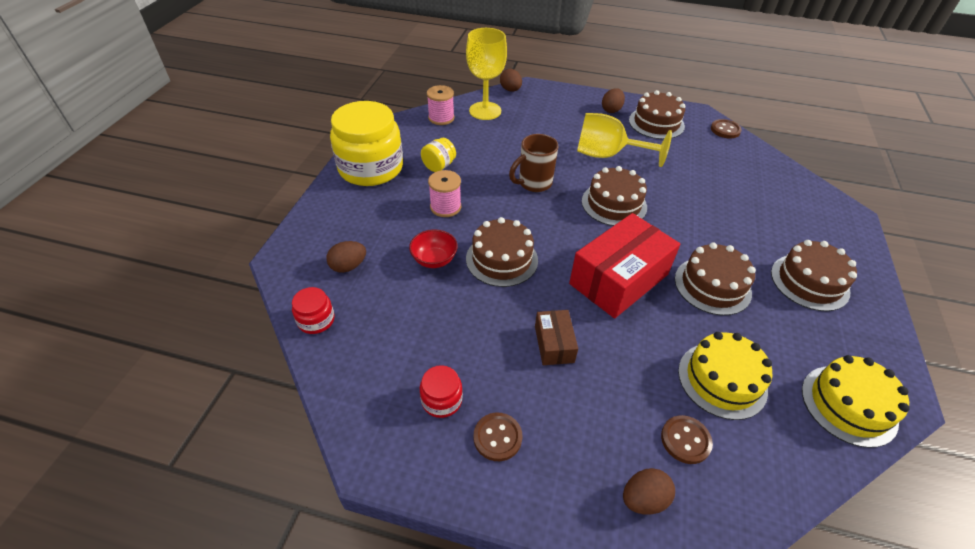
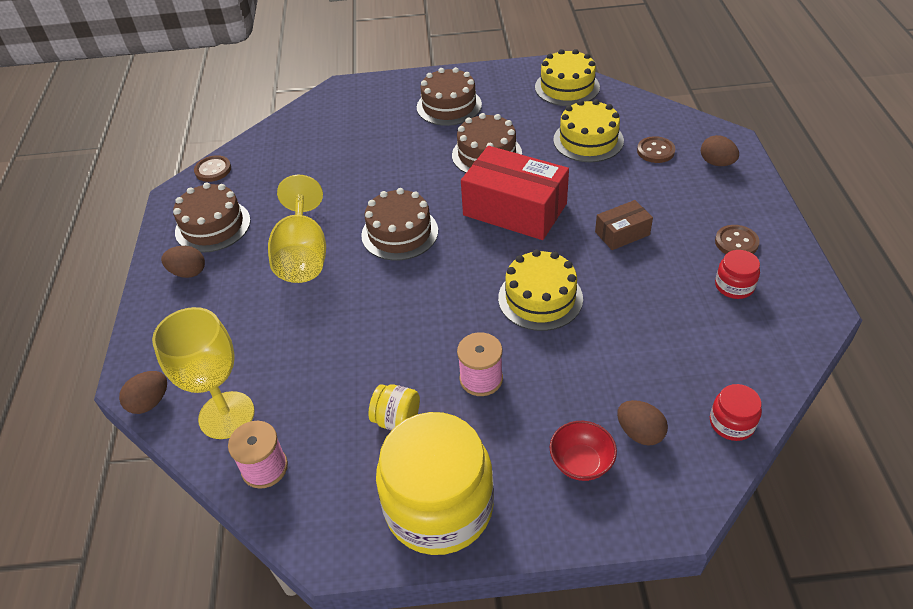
camera: 105 degrees left, 0 degrees up
red bowl [409,230,458,268] -> red bowl moved to [550,421,617,481]
brown cake [466,217,538,287] -> yellow cake [498,249,583,331]
brown mug [509,134,558,192] -> none

